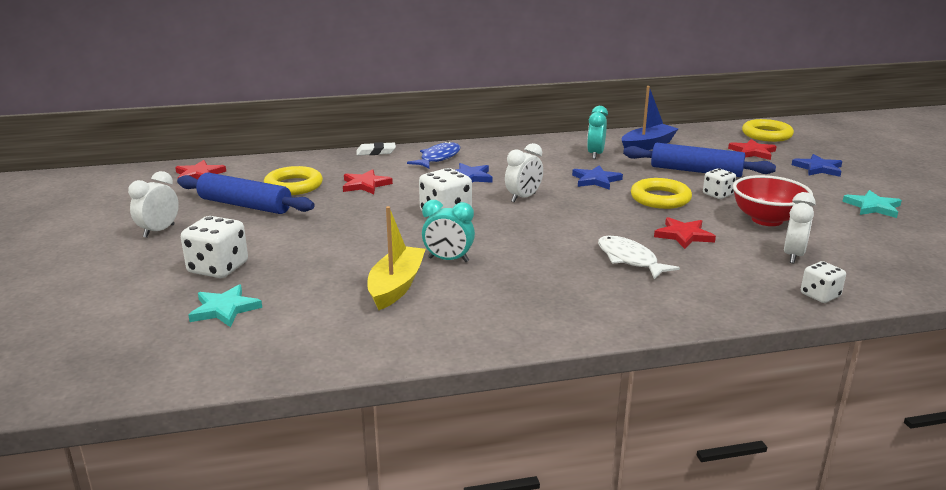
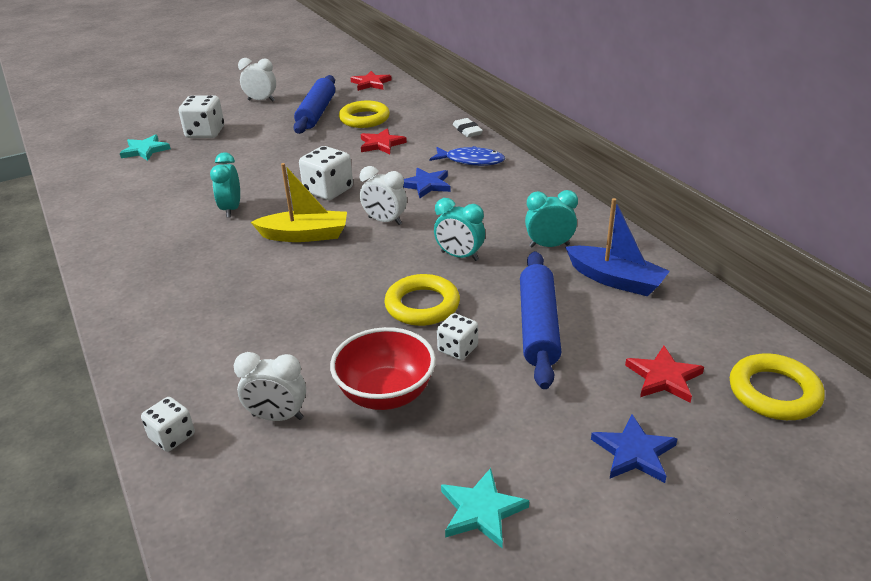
camera: 75 degrees right, 10 degrees up
yellow boat [367,206,426,310] -> yellow boat moved to [251,163,347,242]
blue star [572,165,623,190] -> turquoise clock [434,198,485,261]
white fish [598,236,680,279] -> none
red star [654,217,716,249] -> none

